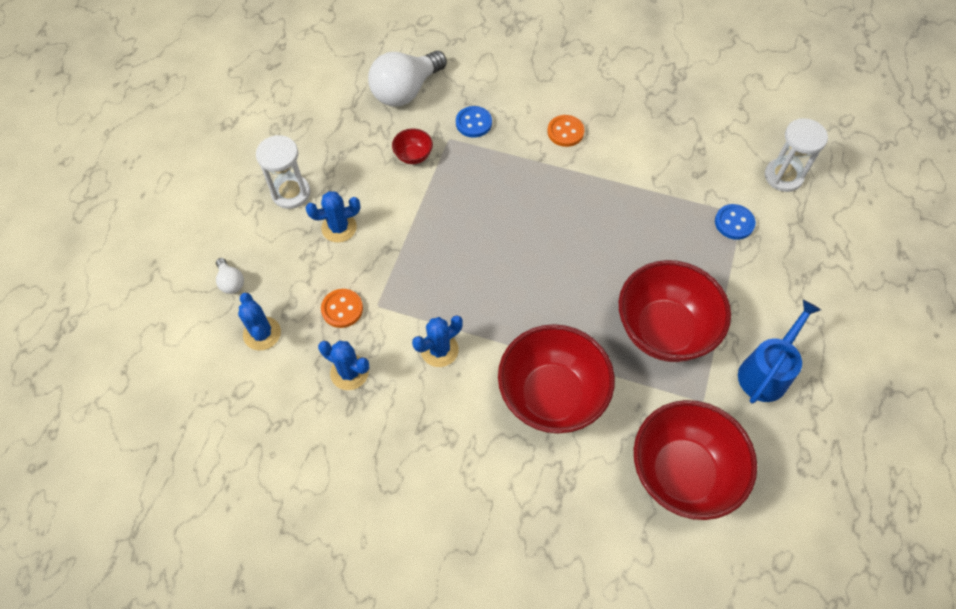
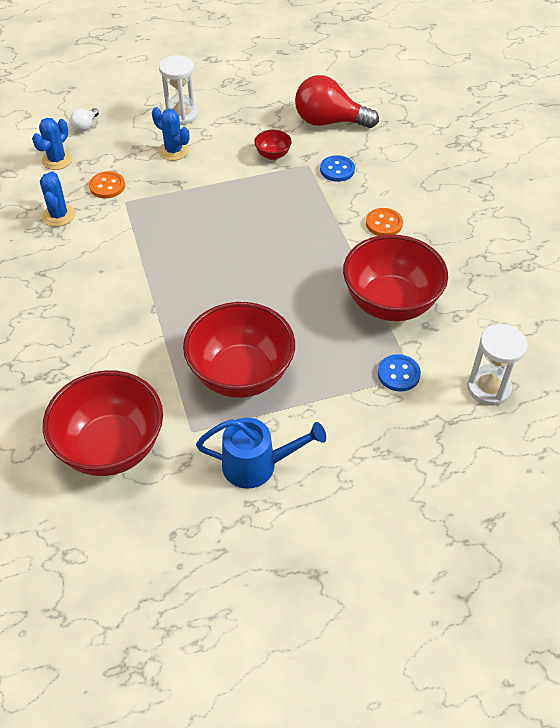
camera: 55 degrees right, 10 degrees down
white light bulb [368,51,447,106] -> red light bulb [295,75,379,128]
blue cactus [412,315,463,367] -> none
red bowl [498,324,615,433] -> red bowl moved to [343,234,448,321]

